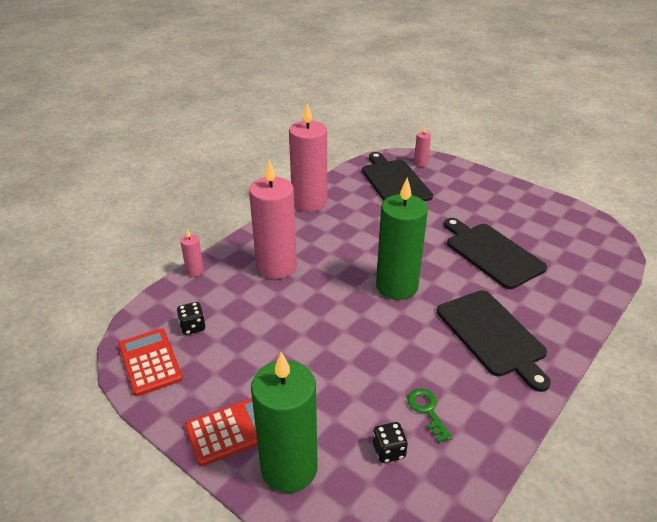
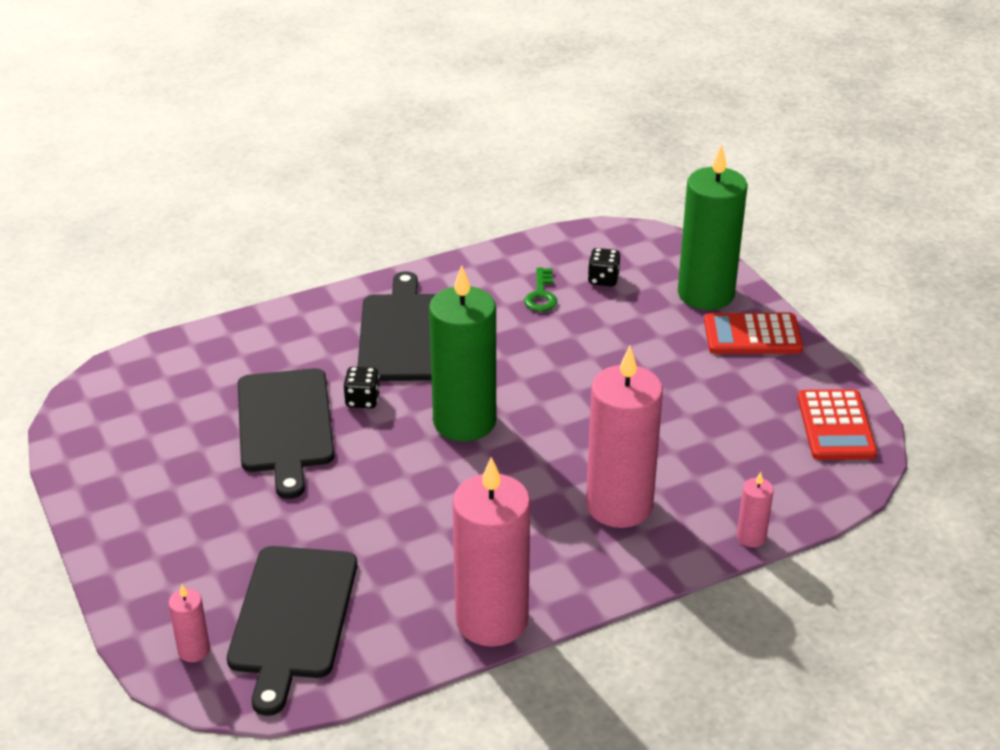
camera: 155 degrees left, 0 degrees up
black dice [177,302,205,335] -> black dice moved to [344,367,380,408]

